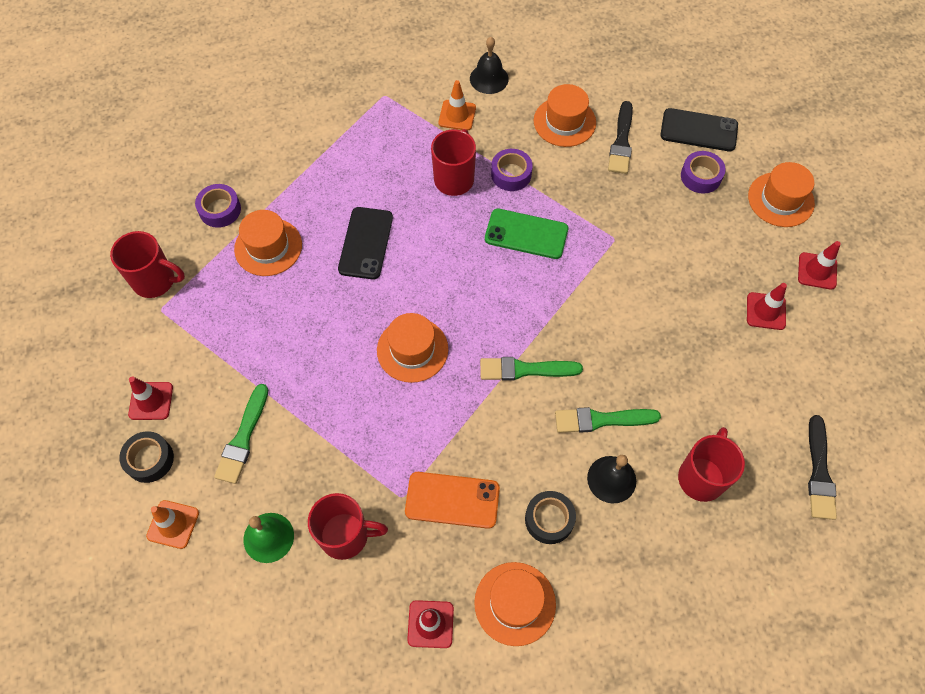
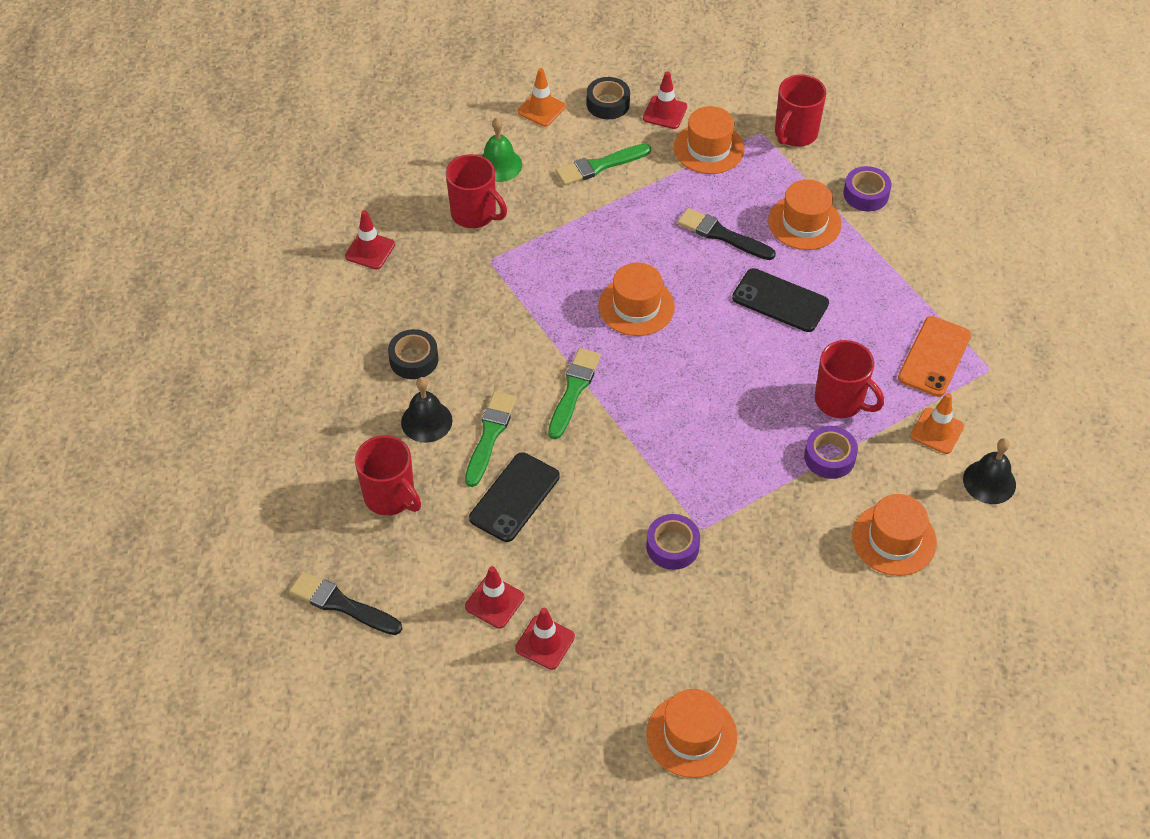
camera: 110 degrees right, 10 degrees down
green brush [214,384,268,484] -> green brush turned 60 degrees counterclockwise [555,144,651,186]
red mug [308,493,388,560] -> red mug turned 75 degrees counterclockwise [446,154,507,228]
orange phone [405,472,500,529] -> orange phone moved to [898,316,971,397]
orange hat [474,562,556,646] -> orange hat moved to [674,106,744,174]
green phone [485,209,568,259] -> none
black brush [608,101,633,174] -> black brush moved to [677,208,776,260]
black phone [660,108,738,151] -> black phone moved to [469,452,560,542]
purple tape [681,151,726,194] -> purple tape moved to [646,514,700,570]
red traffic cone [798,241,841,290] -> red traffic cone moved to [465,566,524,628]

